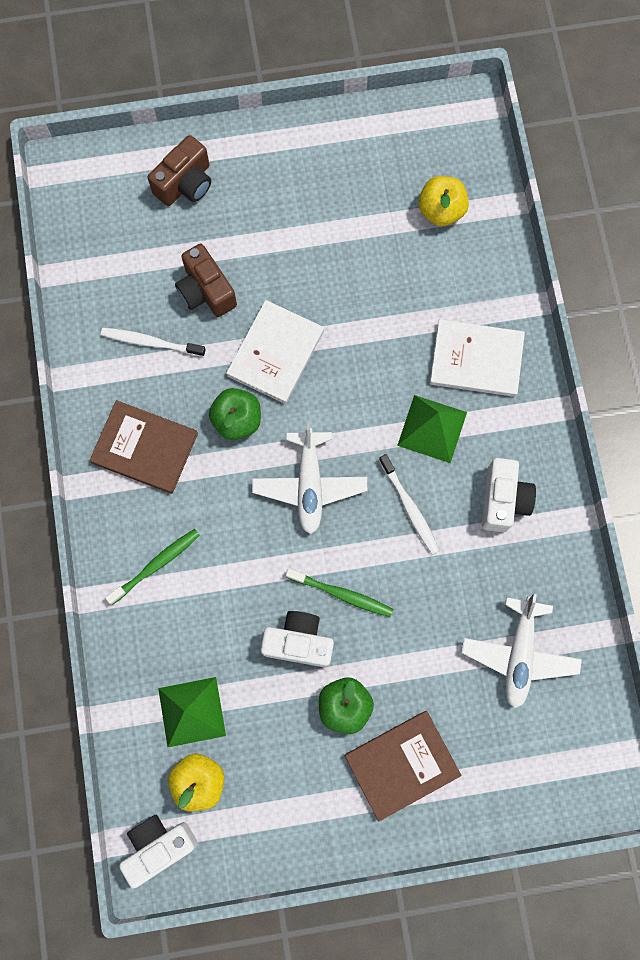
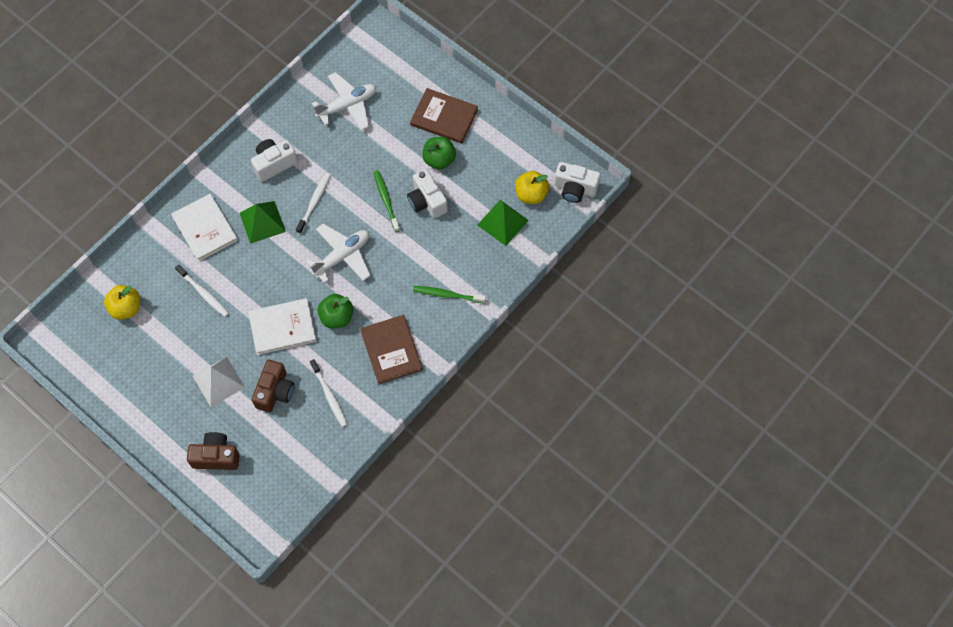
camera: 130 degrees left, 10 degrees down
none -> white toothbrush [175,264,229,317]
none -> white pyramid [193,357,245,407]

